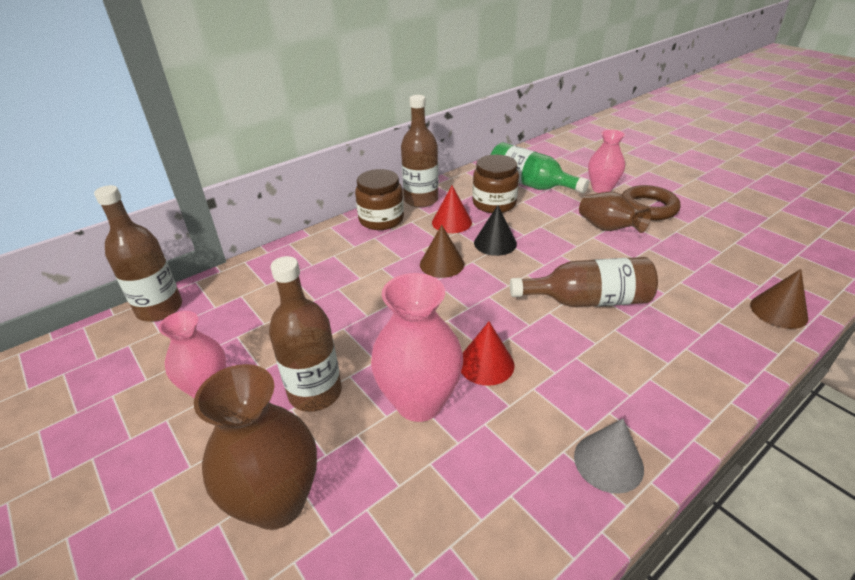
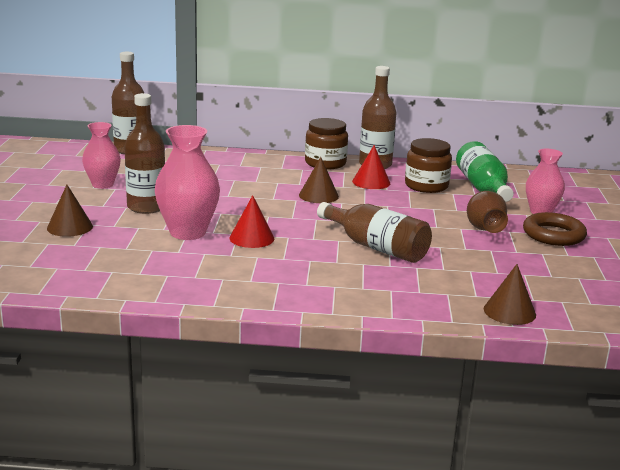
camera: 40 degrees right, 15 degrees down
brown vase [194,364,317,530] -> brown cone [47,185,93,237]
black cone [474,205,517,256] -> none
grey cone [574,419,644,494] -> none

